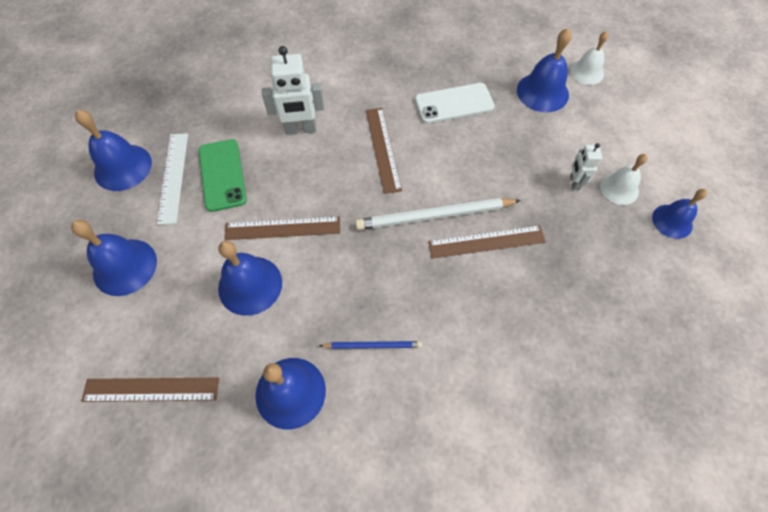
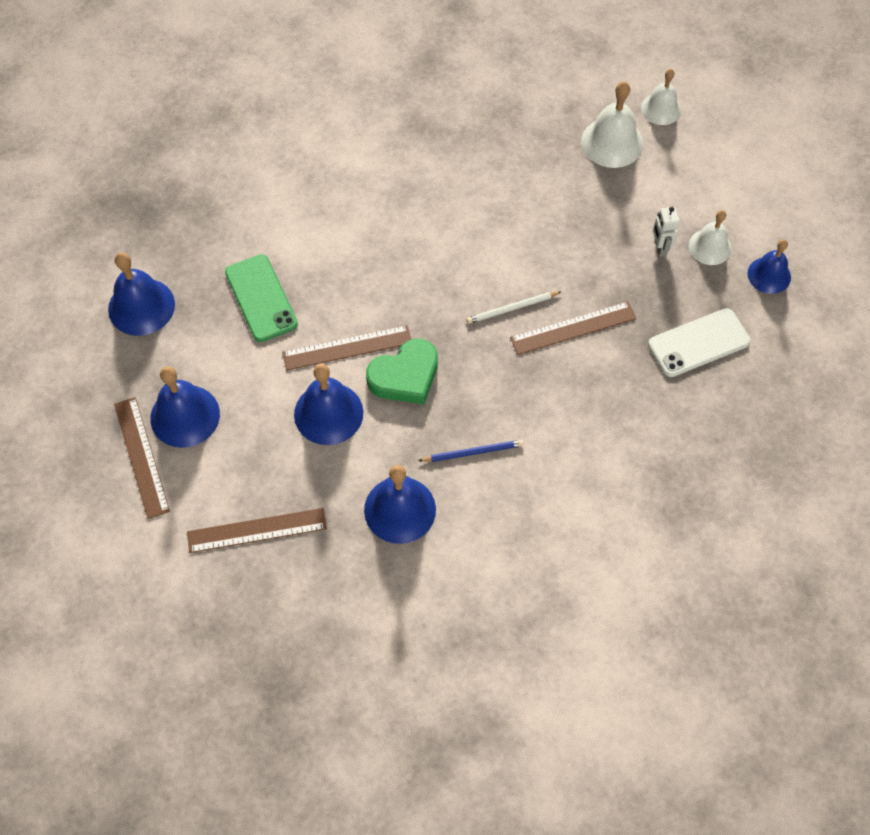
camera: 10 degrees left, 0 degrees up
white ruler [157,133,188,225] -> none
white robot [262,46,324,135] -> none
white pencil [355,198,521,230] -> white pencil [467,291,561,324], size x0.54
brown ruler [366,108,402,194] -> brown ruler moved to [114,397,170,519]
white phone [415,83,495,124] -> white phone moved to [648,308,750,377]
blue bell [517,28,572,112] -> white bell [581,81,643,168]
none -> green heart [366,339,438,405]

